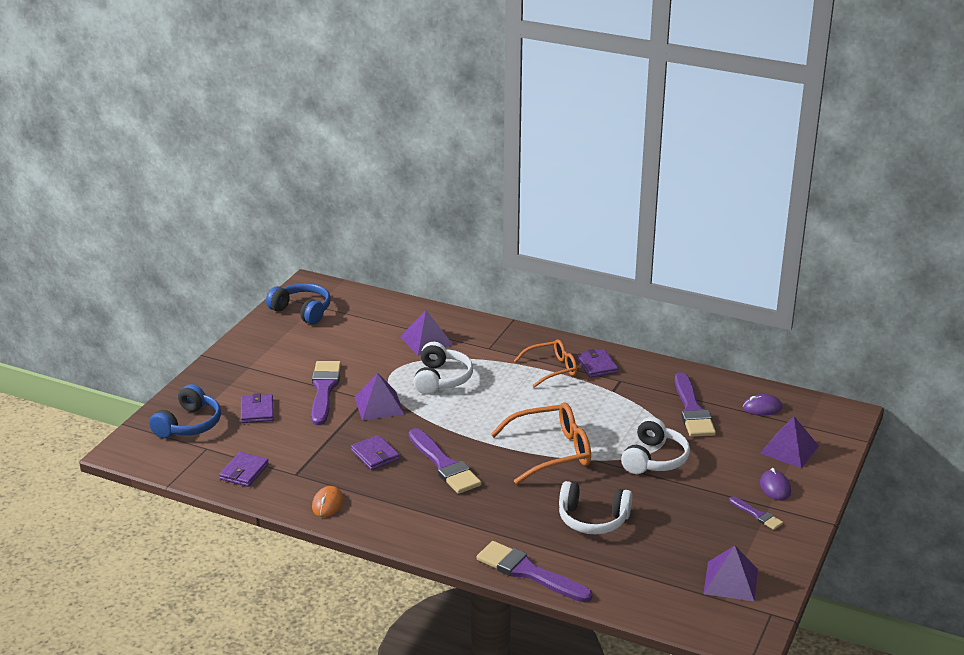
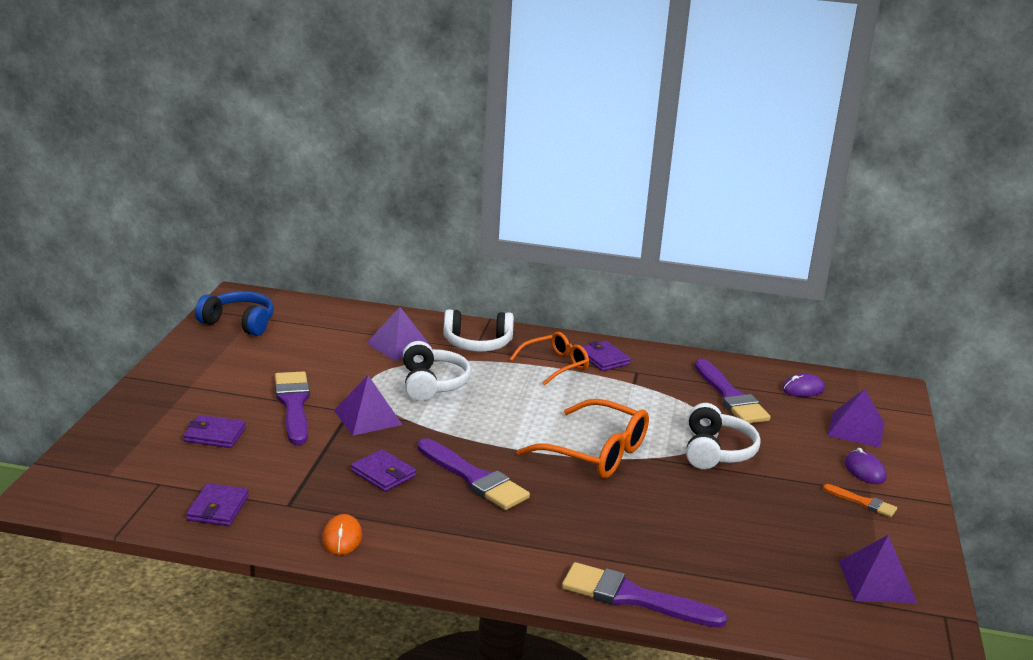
camera: 15 degrees left, 5 degrees down
blue headphones [149,384,221,438] -> none
purple wallet [241,393,274,423] -> purple wallet turned 60 degrees counterclockwise [184,415,246,448]
orange glasses [491,402,591,484] -> orange glasses turned 60 degrees clockwise [517,399,649,478]
white headphones [559,481,632,535] -> white headphones moved to [444,309,514,352]
purple brush [729,496,783,530] -> orange brush [823,484,897,517]

